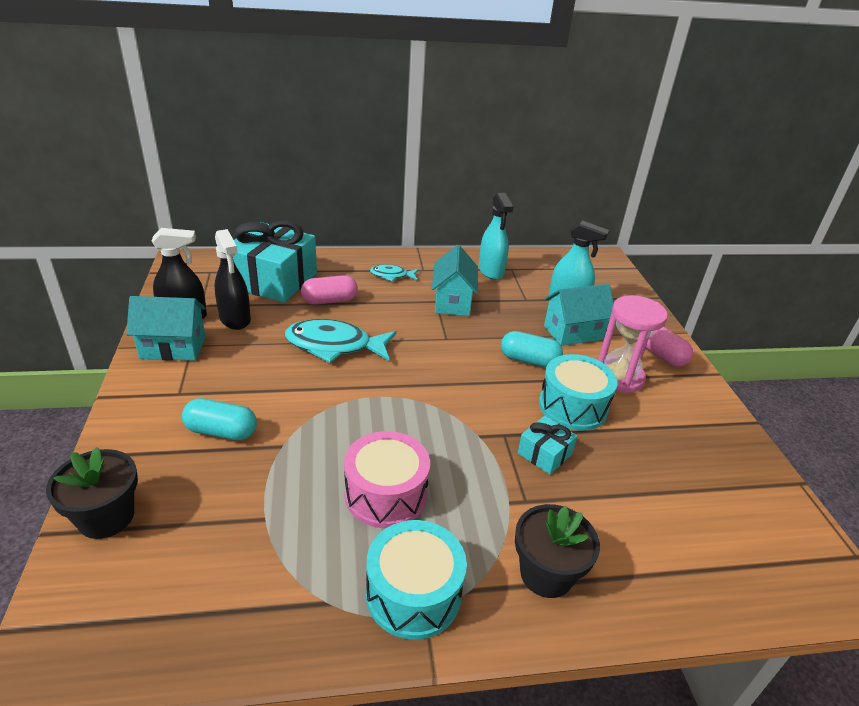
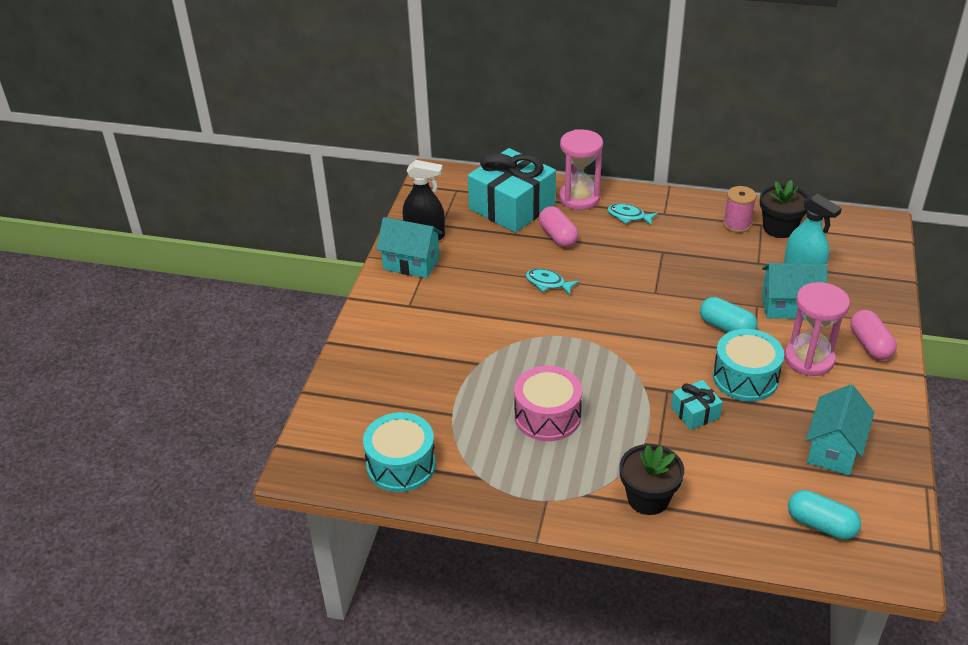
camera: 25 degrees right, 5 degrees up
black flower pot [46,447,138,539] -> black flower pot moved to [760,180,809,238]
turquoise capsule [182,398,257,440] -> turquoise capsule moved to [788,490,861,540]
black spray bottle [215,229,251,330] -> none
turquoise fish [285,319,397,363] -> turquoise fish [526,269,579,295], size x0.53
pink capsule [301,275,358,305] -> pink capsule turned 60 degrees clockwise [539,206,579,248]
turquoise drum [366,520,467,640] -> turquoise drum moved to [363,412,436,492]
turquoise house [432,245,478,316] -> turquoise house moved to [806,385,874,476]
turquoise spray bottle [479,193,513,280] -> pink spool [723,186,756,233]
none -> pink hourglass [559,129,603,210]

